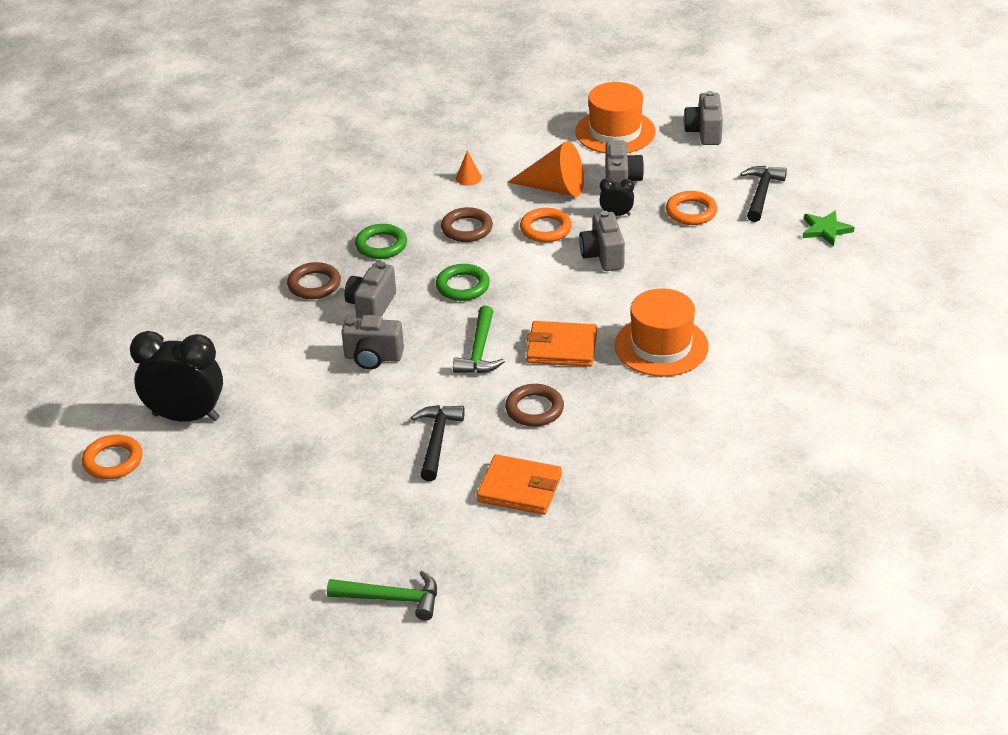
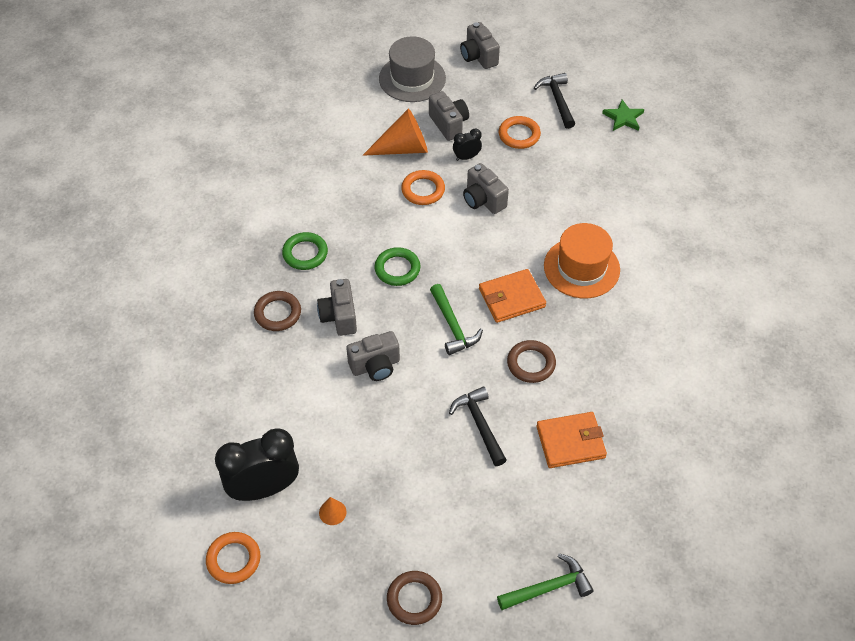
camera: 30 degrees left, 15 degrees up
brown ring [441,207,493,242] -> brown ring moved to [387,571,442,625]
orange cone [456,150,482,186] -> orange cone moved to [319,497,347,525]
orange hat [575,82,656,153] -> grey hat [379,36,446,102]

